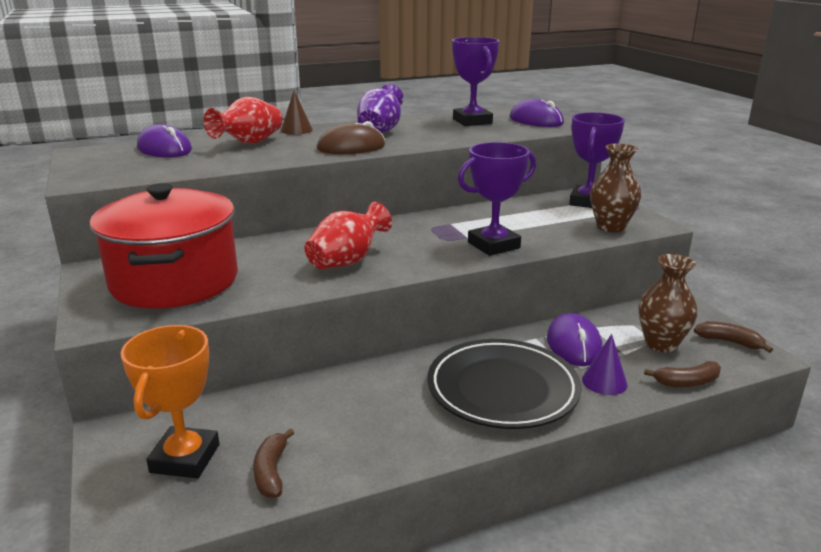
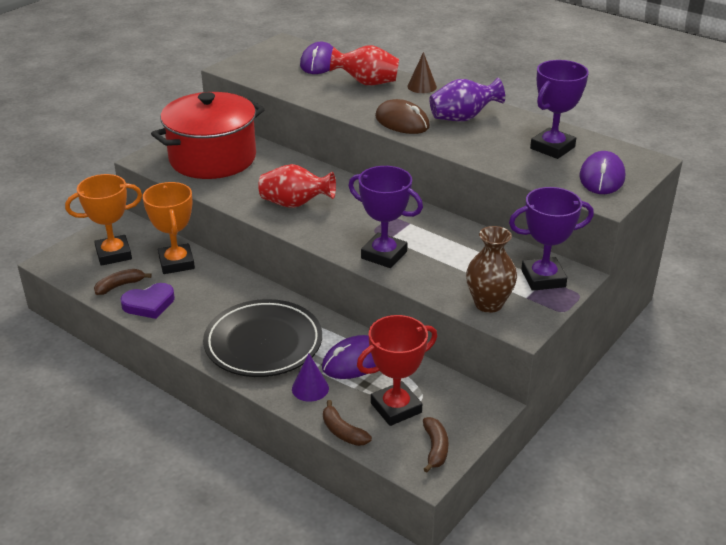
camera: 60 degrees right, 10 degrees up
brown vase [639,254,698,352] -> red trophy [357,315,437,426]
none -> purple heart [120,283,175,319]
none -> orange trophy [143,182,195,274]

